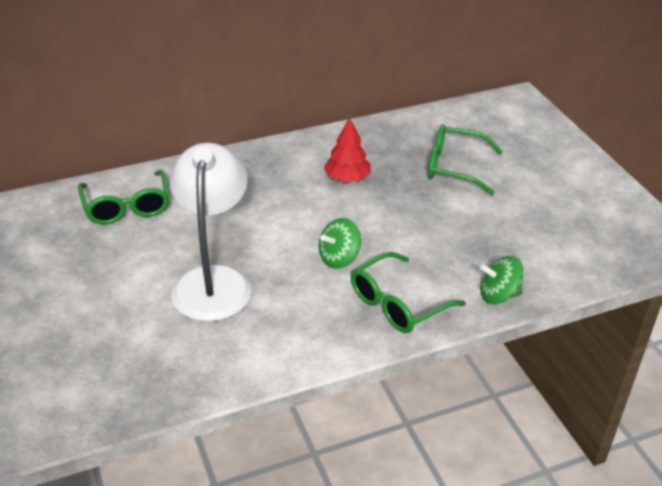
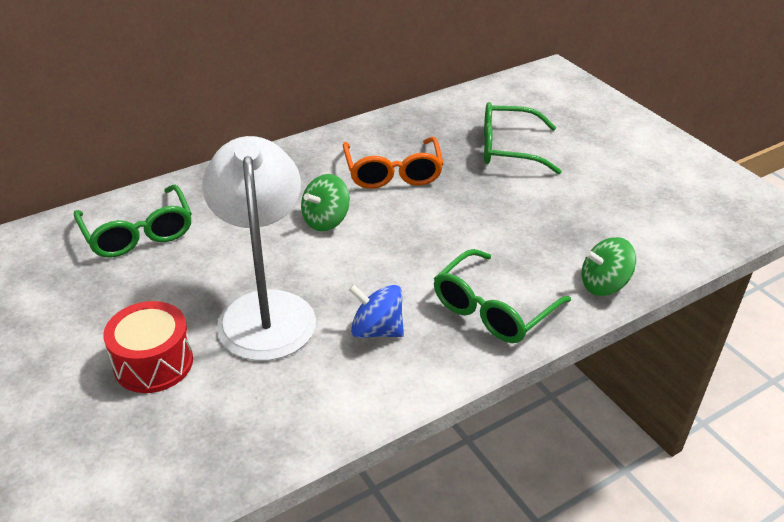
camera: 10 degrees left, 0 degrees up
green spinning top [319,218,361,269] -> green spinning top moved to [301,174,350,231]
red tree [324,117,371,182] -> orange glasses [343,137,443,189]
none -> red drum [103,301,193,393]
none -> blue spinning top [348,284,404,338]

